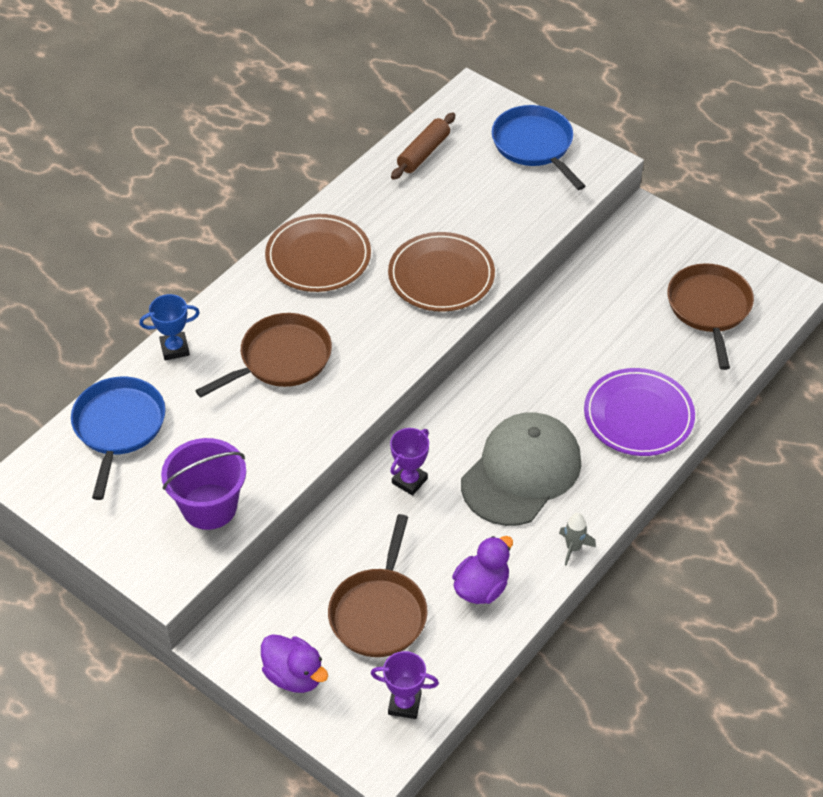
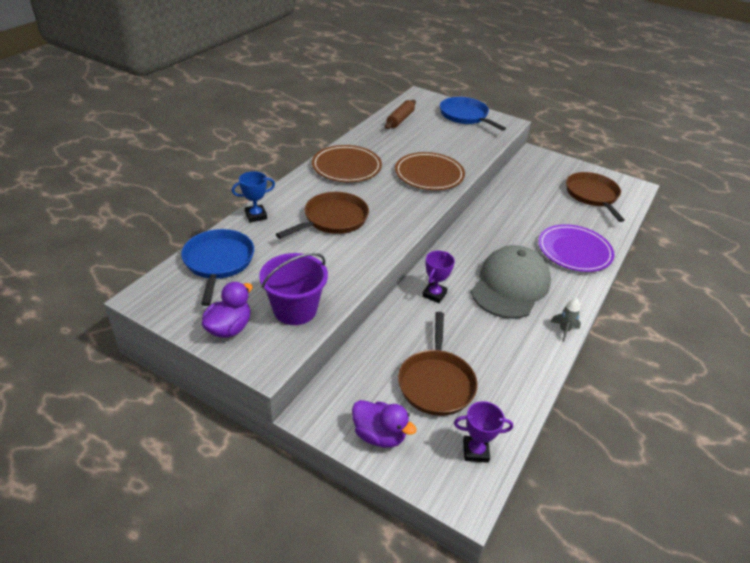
camera: 10 degrees left, 10 degrees down
purple duck [452,536,513,604] -> purple duck moved to [202,282,253,338]

